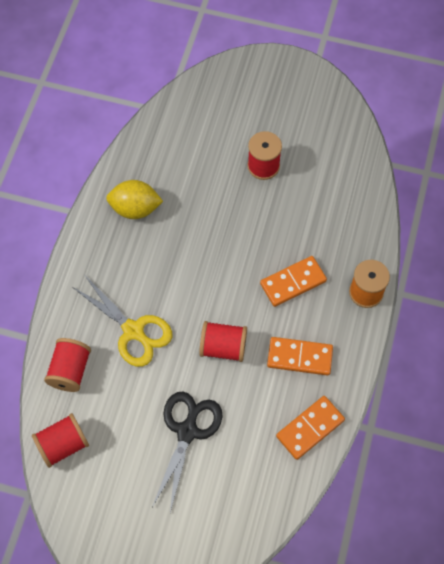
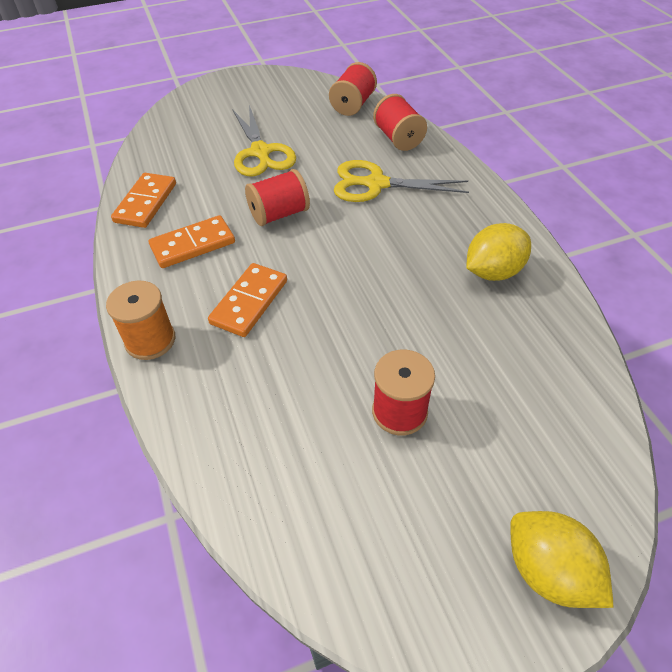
camera: 145 degrees right, 15 degrees down
black scissors [152,392,223,512] -> yellow scissors [232,105,296,176]
none -> yellow lemon [510,511,614,608]

